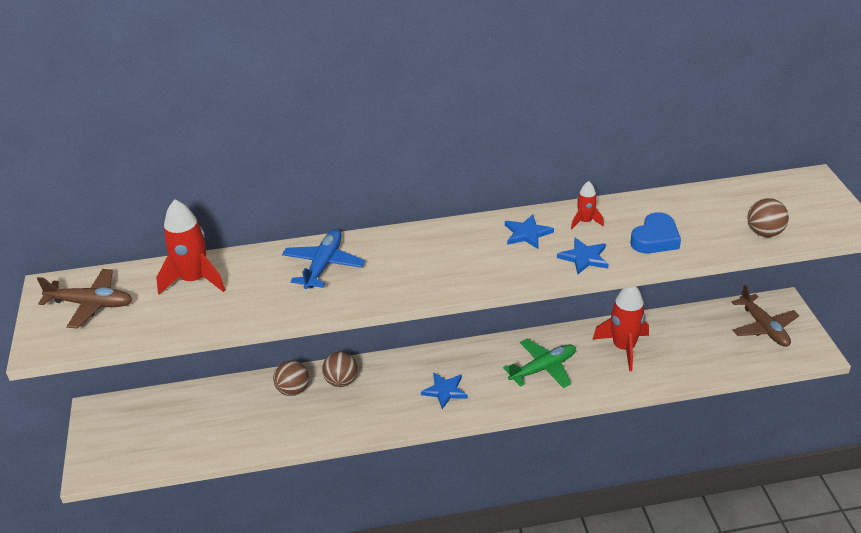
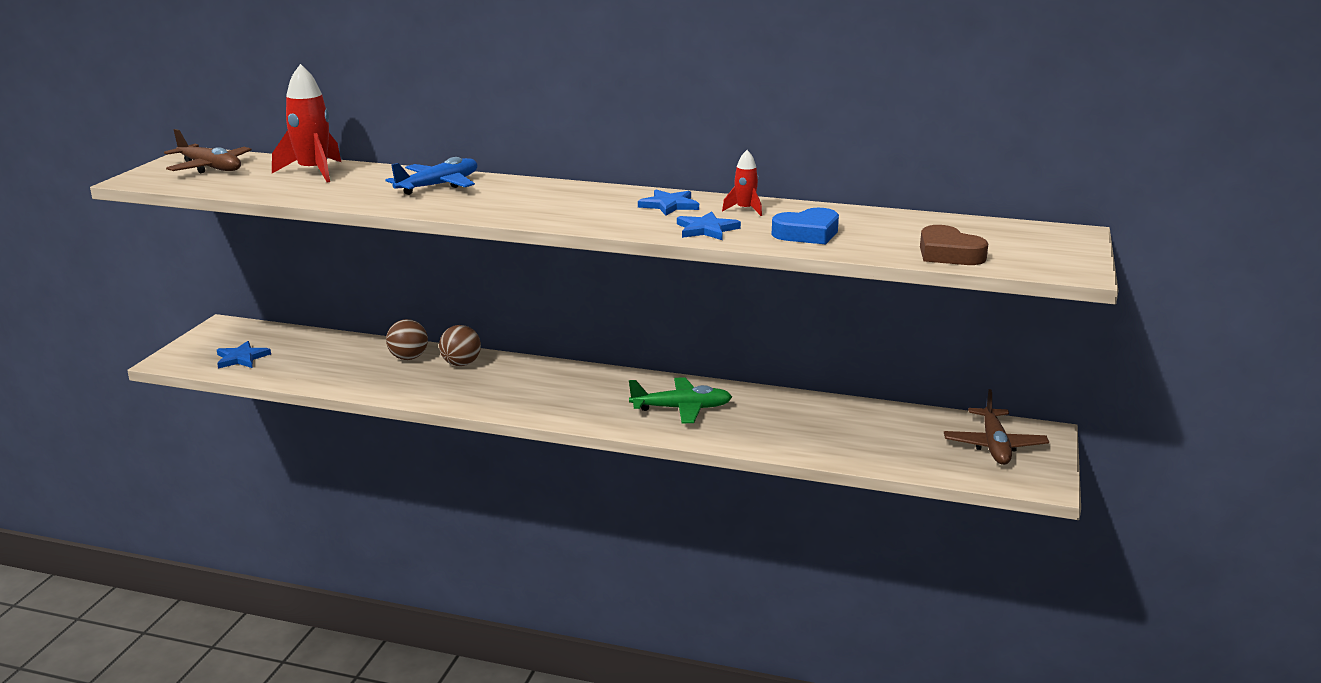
camera: 25 degrees right, 15 degrees down
blue star [421,373,468,409] -> blue star moved to [217,341,271,369]
red rocket [593,287,649,371] -> none
brown ball [747,198,789,237] -> brown heart [920,225,989,265]

